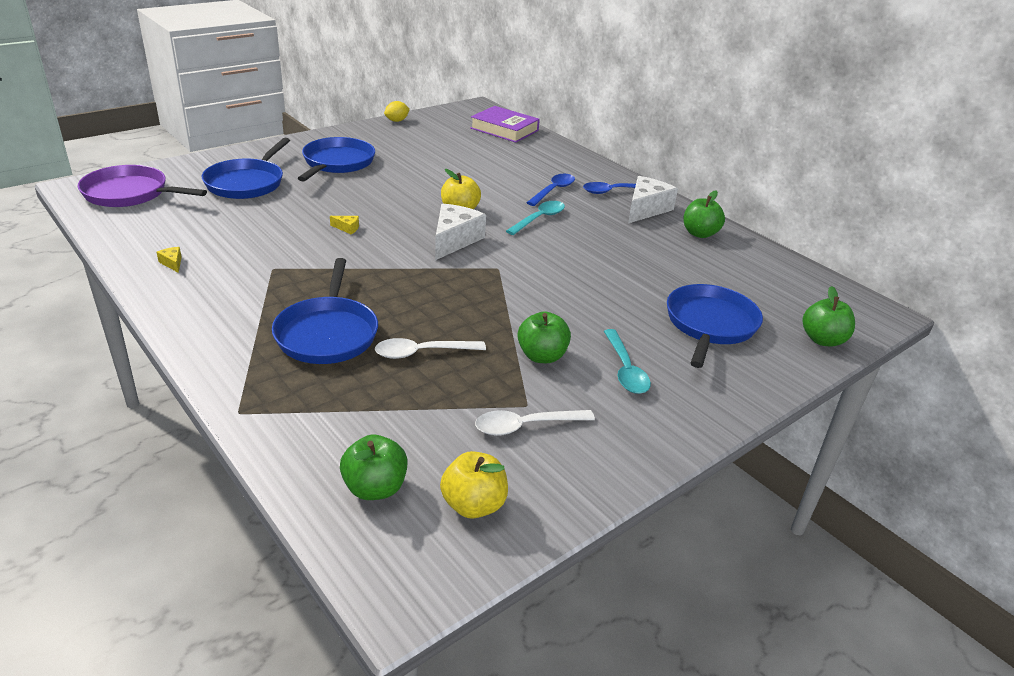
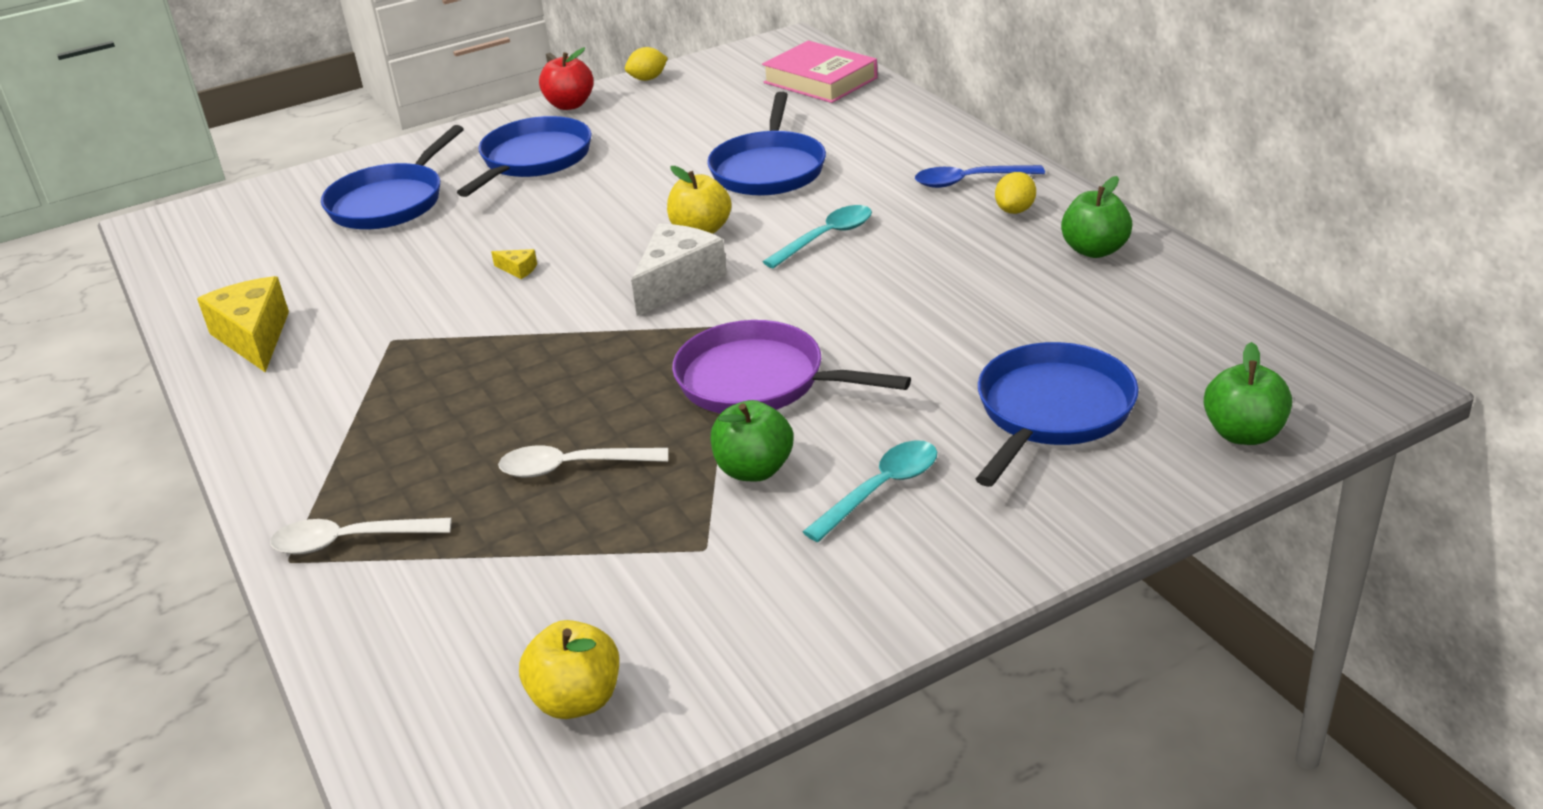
camera: 15 degrees right, 0 degrees up
purple pan [77,165,207,207] -> purple pan moved to [672,320,911,414]
yellow cheese [157,247,182,273] -> yellow cheese [197,276,289,372], size x2.41
blue pan [272,258,378,364] -> blue pan moved to [707,92,826,196]
green apple [340,435,408,500] -> none
purple book [471,106,540,142] -> pink book [762,41,878,103]
white spoon [475,410,595,436] -> white spoon moved to [270,518,452,554]
blue spoon [526,174,575,206] -> none
turquoise spoon [604,329,651,394] -> turquoise spoon turned 135 degrees counterclockwise [803,440,937,542]
white cheese [628,176,678,223] -> yellow lemon [995,172,1036,214]
none -> red apple [539,47,594,110]

